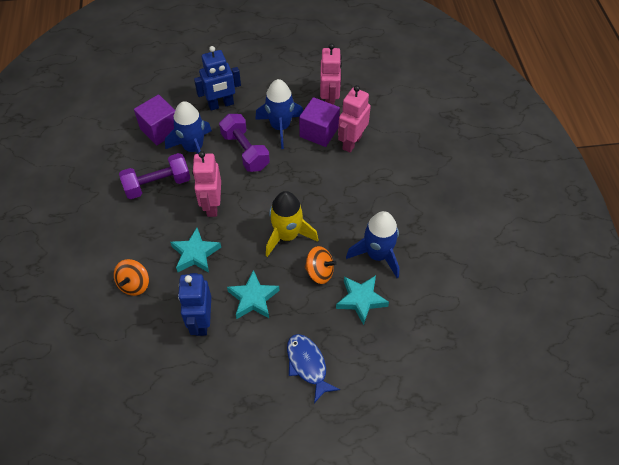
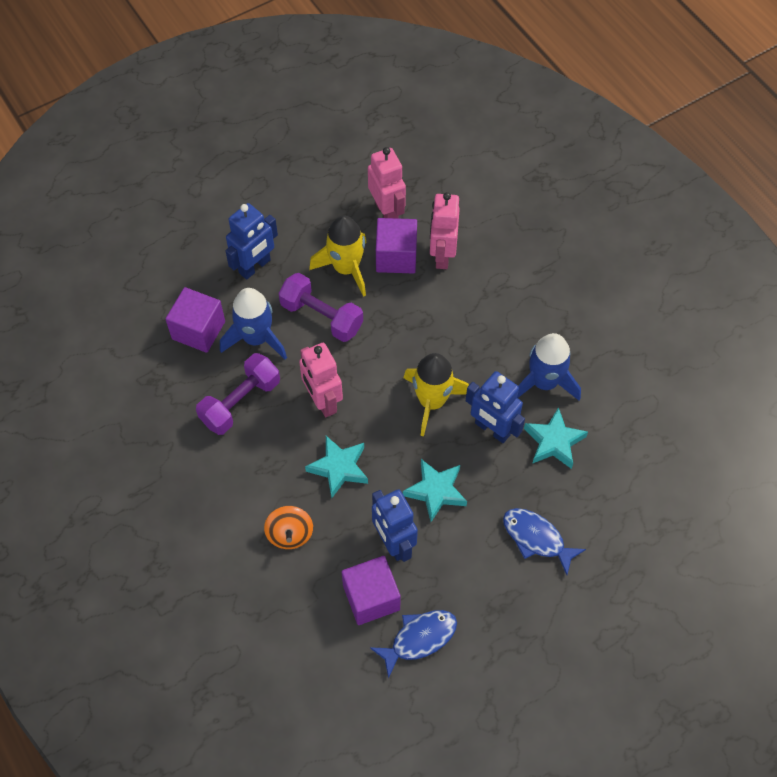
camera: 25 degrees left, 5 degrees up
blue rocket [255,79,303,149] -> yellow rocket [309,215,366,297]
orange spinning top [305,246,337,284] -> blue robot [466,371,525,443]
none -> purple cube [342,556,401,625]
none -> blue fish [370,610,457,679]

